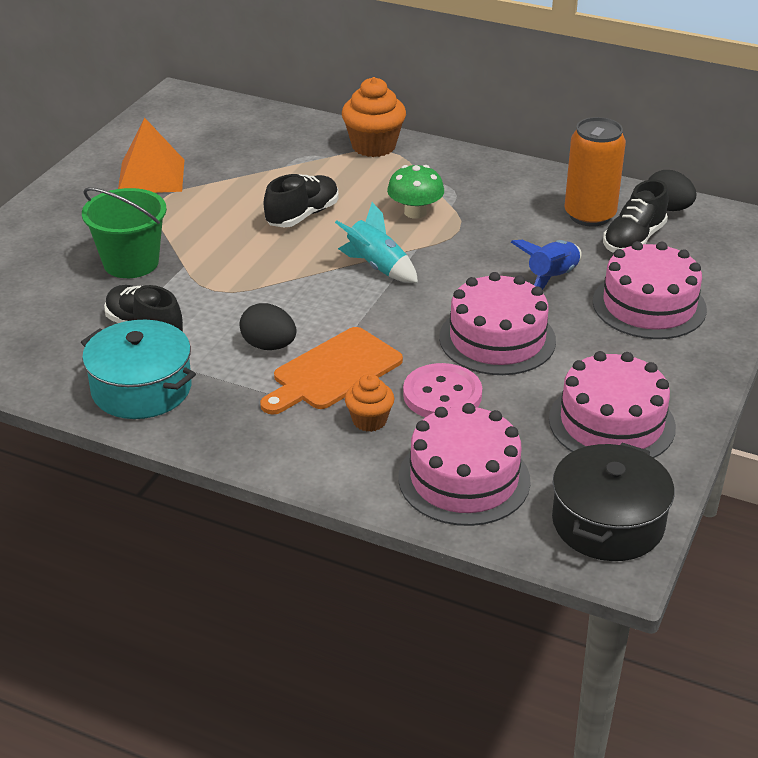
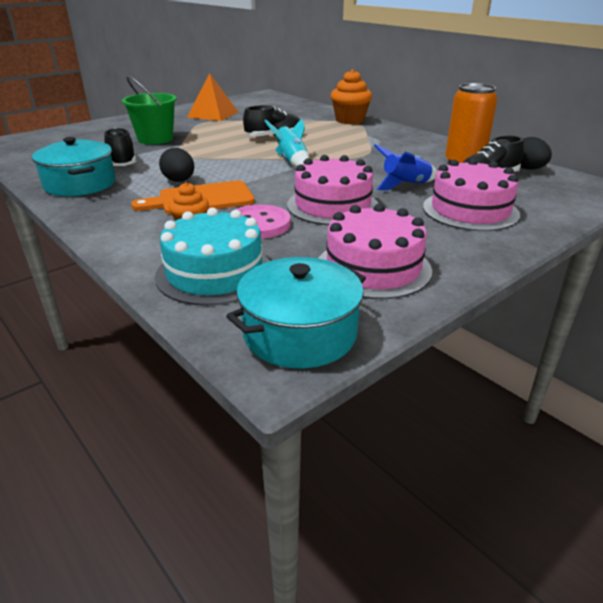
camera: 25 degrees right, 5 degrees down
green mushroom [387,165,444,219] -> none
pink cake [398,403,530,526] -> turquoise cake [155,207,270,306]
black pot [552,443,674,561] -> turquoise pot [226,257,366,368]

